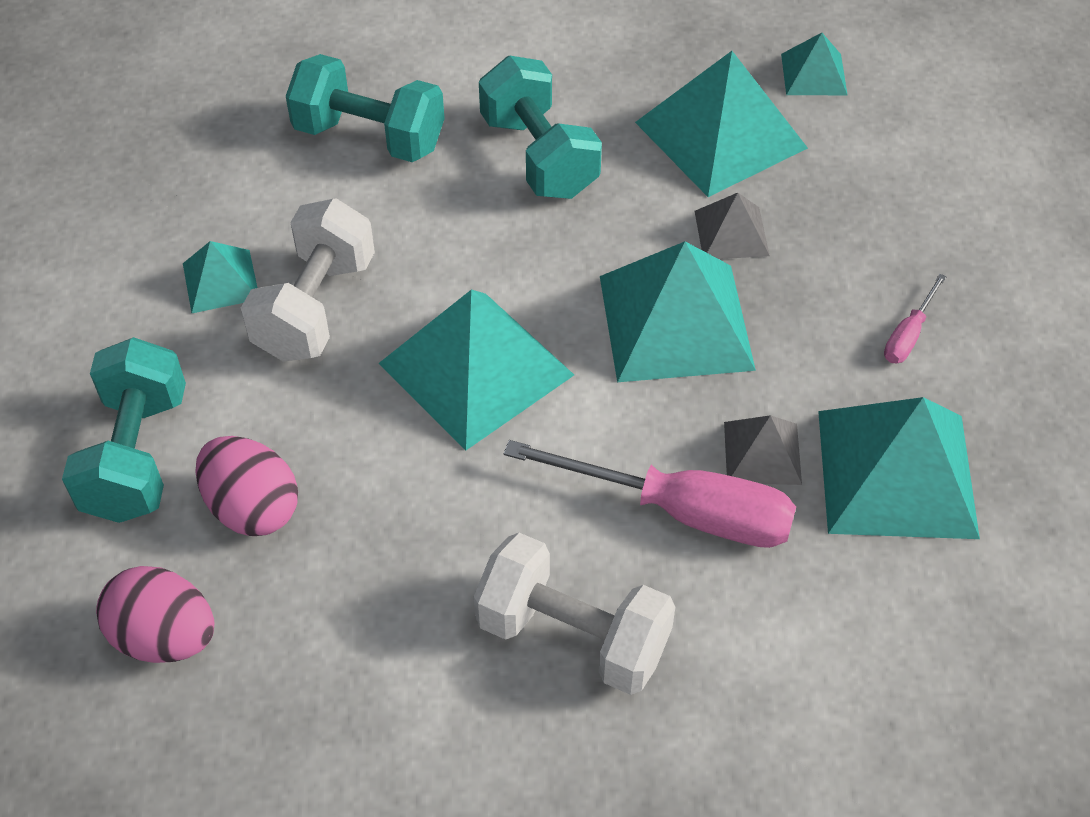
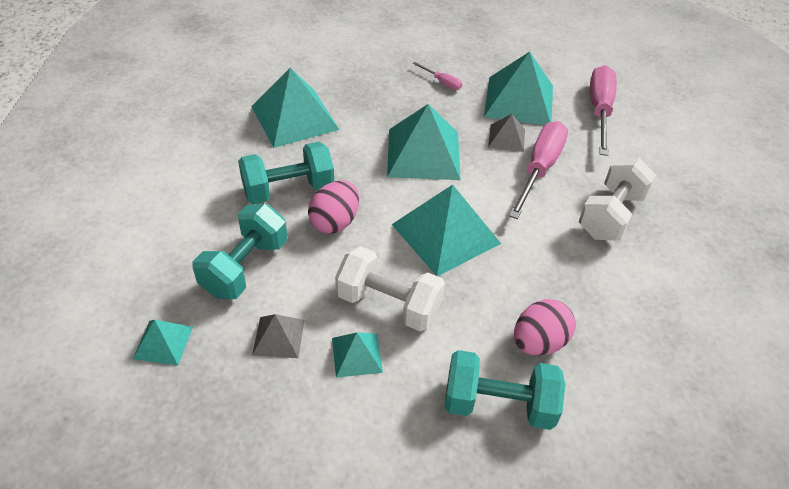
camera: 85 degrees left, 5 degrees down
pink egg [96,566,215,663] -> pink egg moved to [308,180,359,234]
grey pyramid [695,193,770,259] -> grey pyramid moved to [252,314,304,358]
turquoise pyramid [781,33,847,95] -> turquoise pyramid moved to [133,320,193,366]
none -> pink screwdriver [590,65,617,156]

